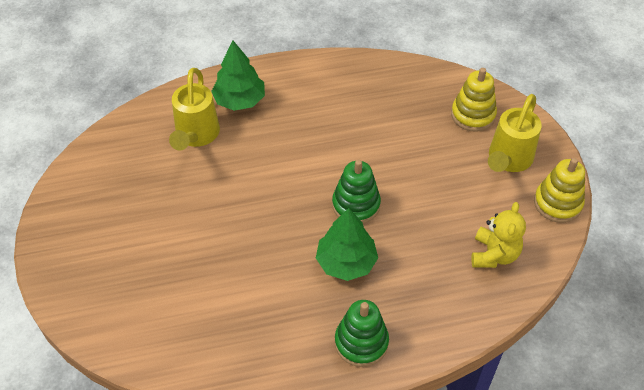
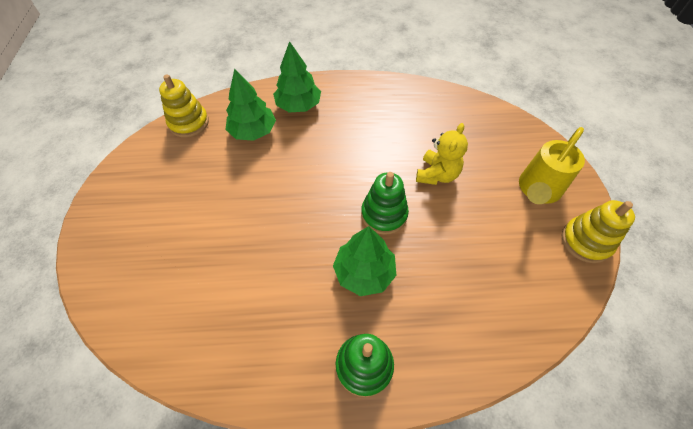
camera: 10 degrees right, 5 degrees up
yellow watering can [169,68,220,150] -> green tree [226,68,276,141]
yellow stacking toy [451,68,497,132] -> yellow stacking toy moved to [159,74,209,138]
yellow teddy bear [471,202,526,268] -> yellow teddy bear moved to [416,123,468,185]

